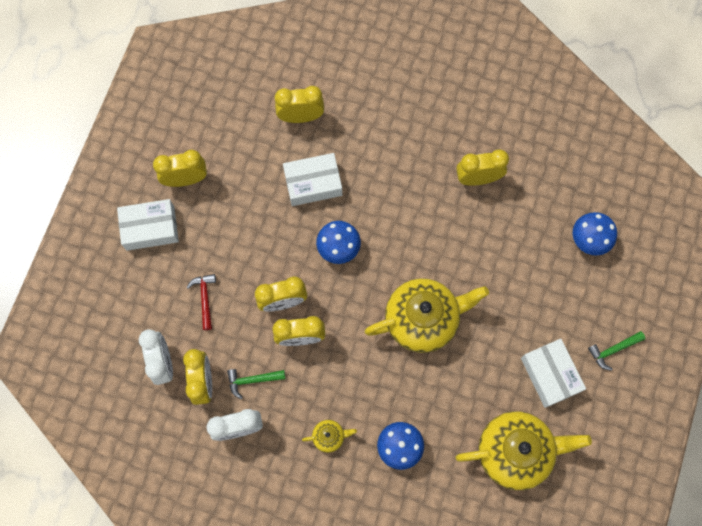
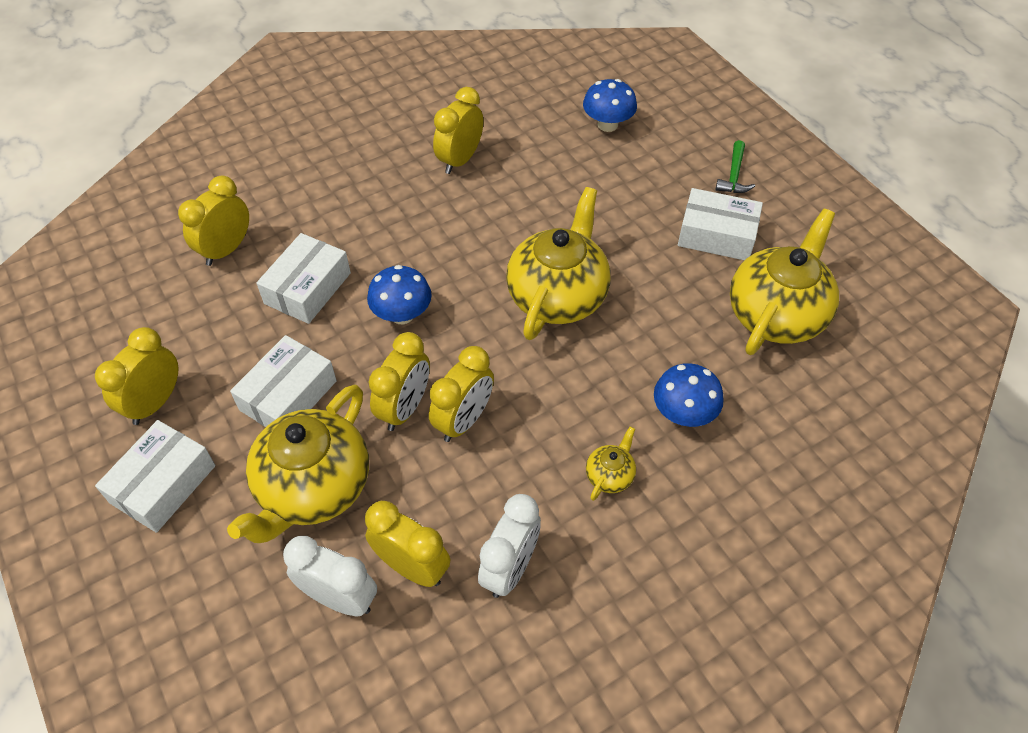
camera: 50 degrees left, 20 degrees down
red hammer [186,274,216,330] -> yellow teapot [227,385,369,543]
green hammer [227,369,285,399] -> none
none -> white box [230,335,337,427]

